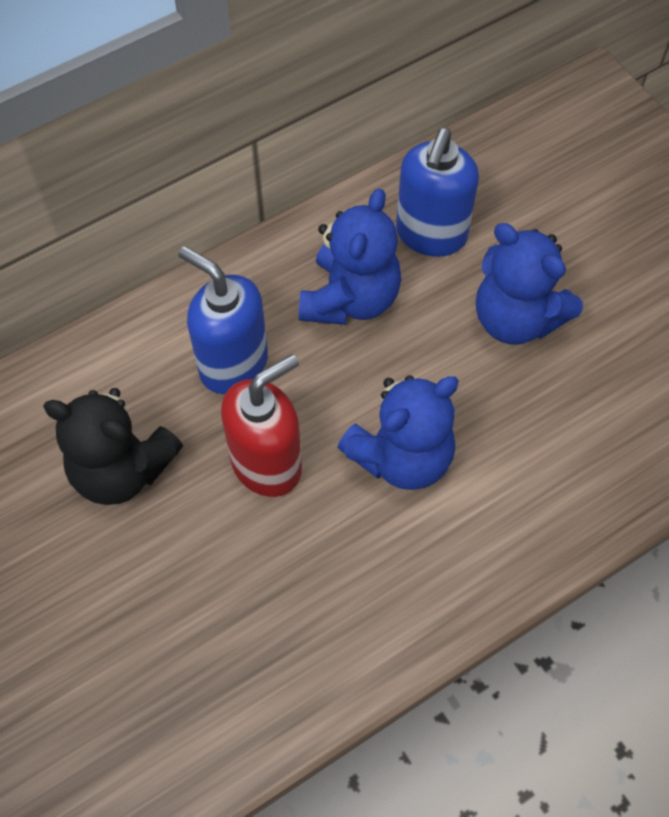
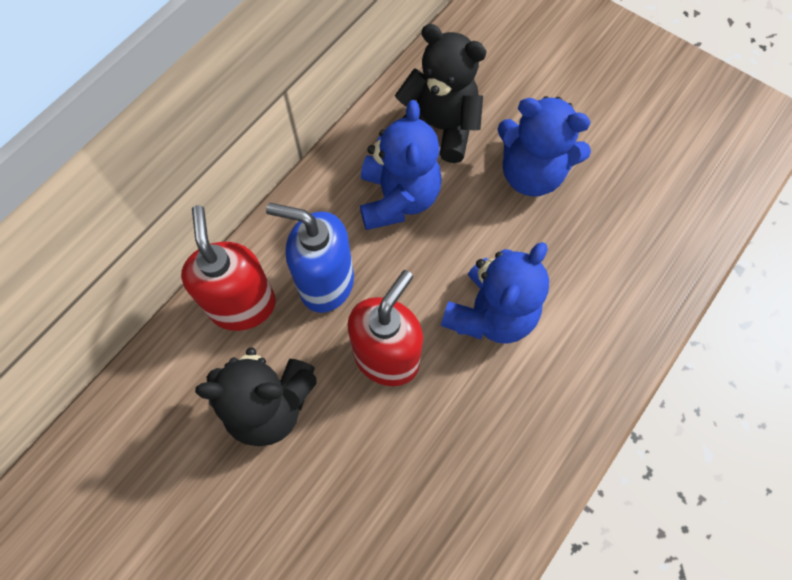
camera: 20 degrees left, 5 degrees up
blue soap dispenser [396,128,479,257] -> black teddy bear [395,24,487,163]
none -> red soap dispenser [181,205,276,331]

